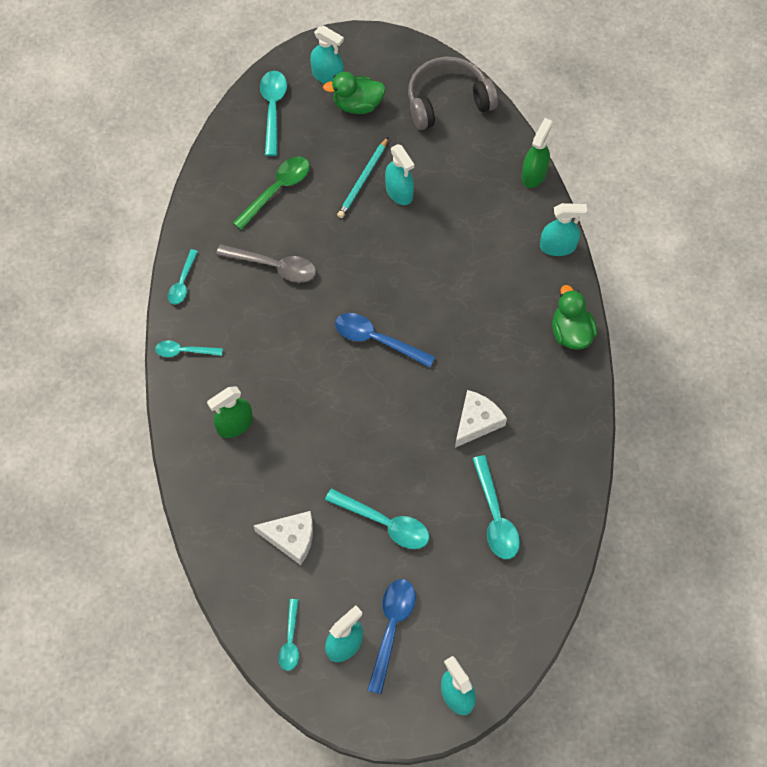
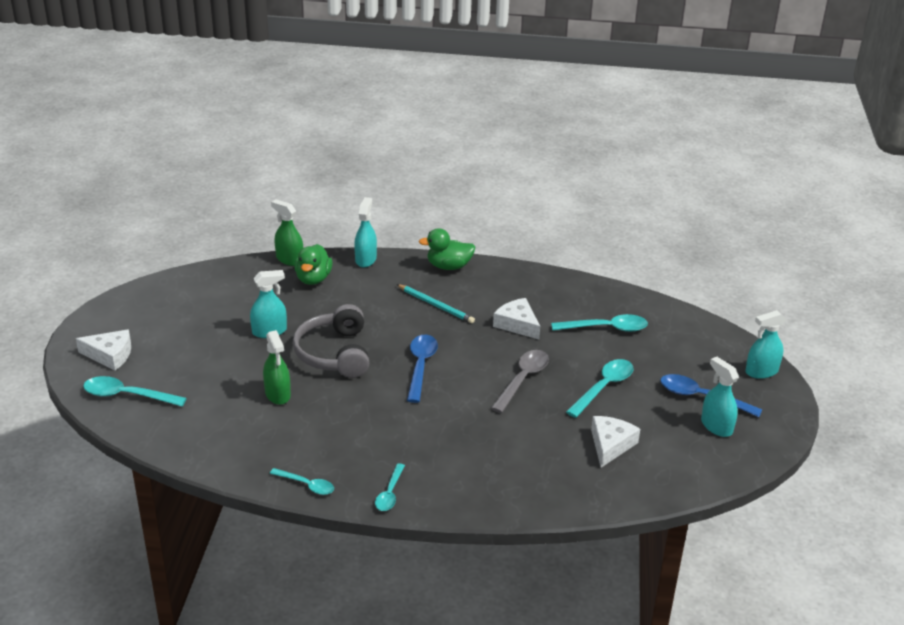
camera: 80 degrees left, 30 degrees down
green spray bottle [207,386,253,438] -> green spray bottle moved to [263,330,291,405]
grey spoon [216,244,316,283] -> grey spoon moved to [491,350,549,413]
green spoon [233,156,310,230] -> none
turquoise spoon [278,599,299,671] -> none
turquoise spray bottle [310,26,344,84] -> white cheese [76,329,131,370]
green duck [323,72,386,114] -> green duck moved to [294,244,333,285]
blue spoon [335,313,435,368] -> blue spoon turned 150 degrees clockwise [407,335,438,403]
turquoise pencil [337,137,388,218] -> turquoise pencil moved to [396,284,475,323]
grey headphones [408,57,498,130] -> grey headphones moved to [292,304,369,378]

